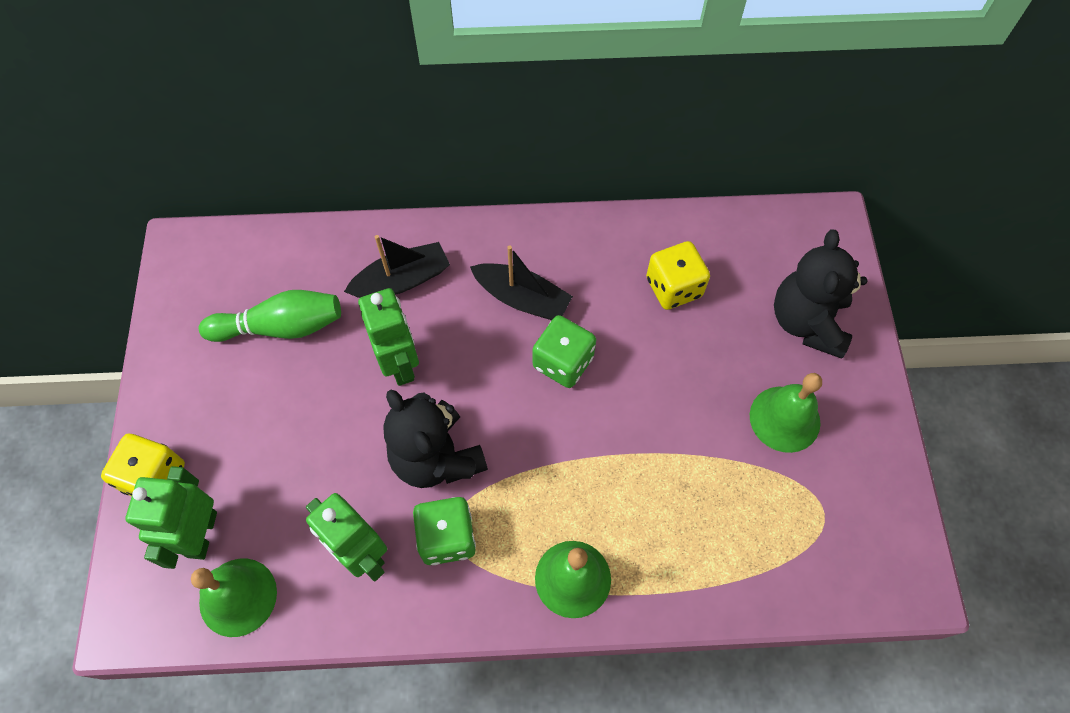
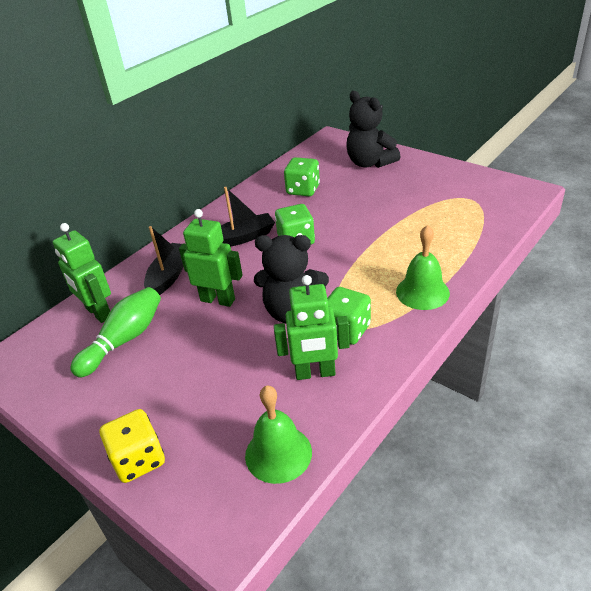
camera: 45 degrees left, 25 degrees down
green robot [125,466,217,569] -> green robot moved to [53,223,111,323]
yellow dice [646,241,710,310] -> green dice [284,157,320,196]
green bell [750,373,822,453] -> none

